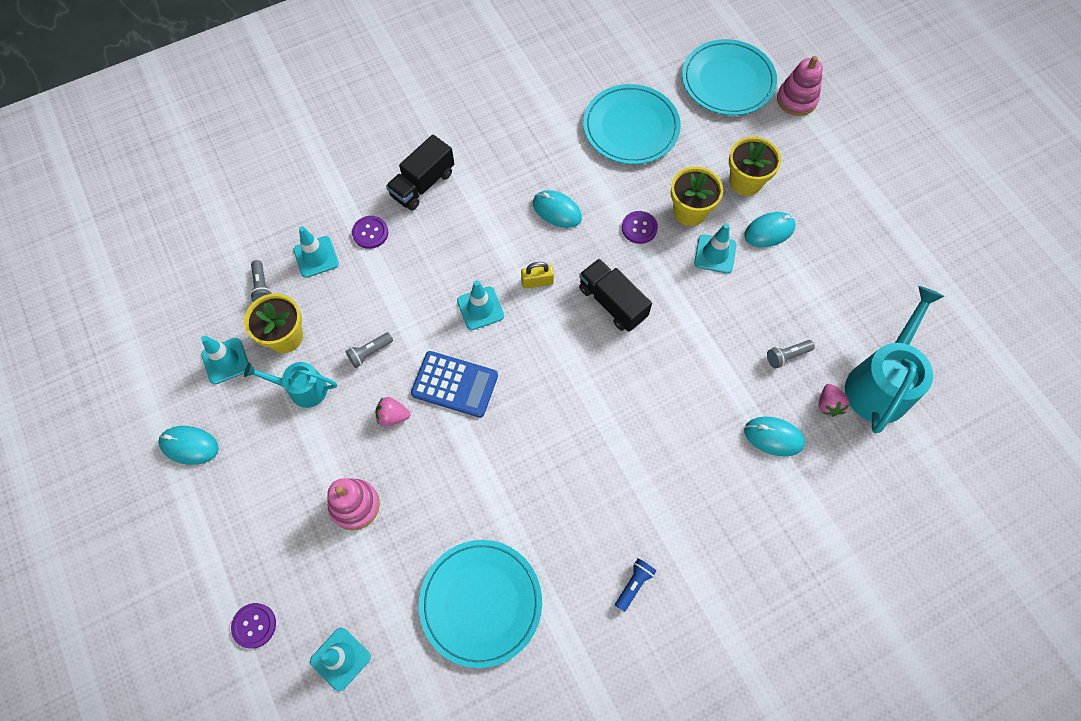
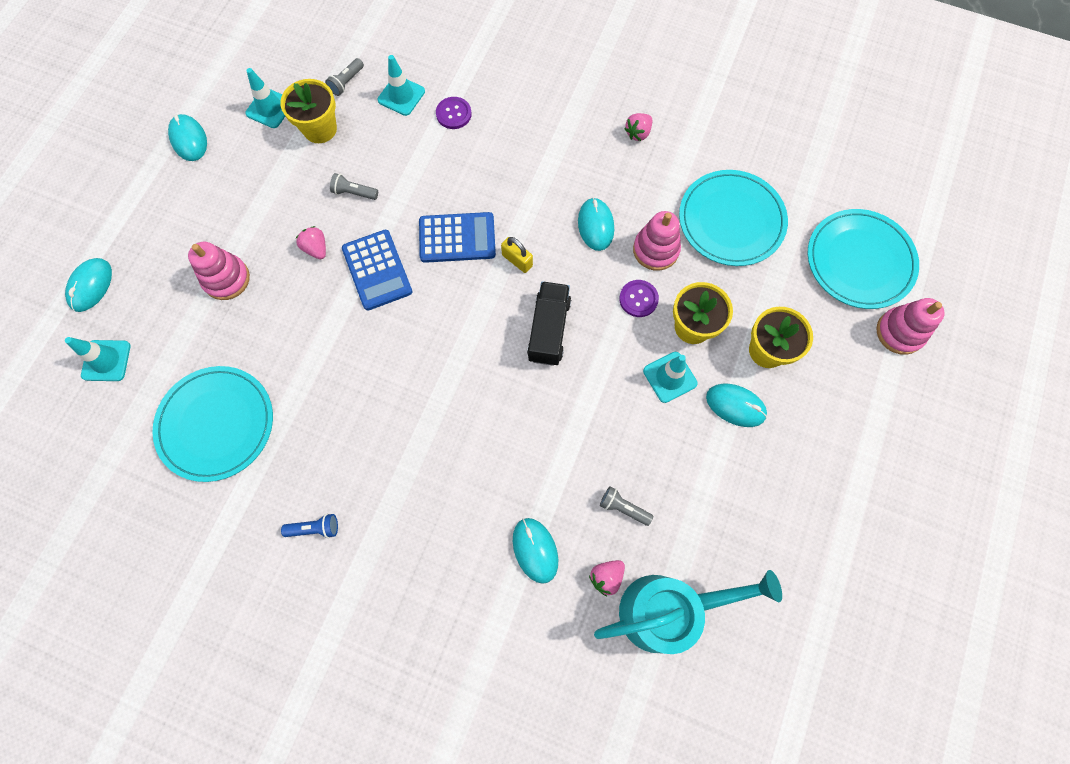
camera: 50 degrees right, 5 degrees up
purple button [231,603,276,649] -> turquoise mouse [65,258,112,312]
turquoise watering can [244,362,337,408] -> none
black truck [386,134,454,211] -> none
turquoise traffic cone [457,280,504,330] -> blue calculator [419,212,496,263]
none -> pink strawberry [624,113,652,141]
none -> pink stacking toy [633,211,681,271]

